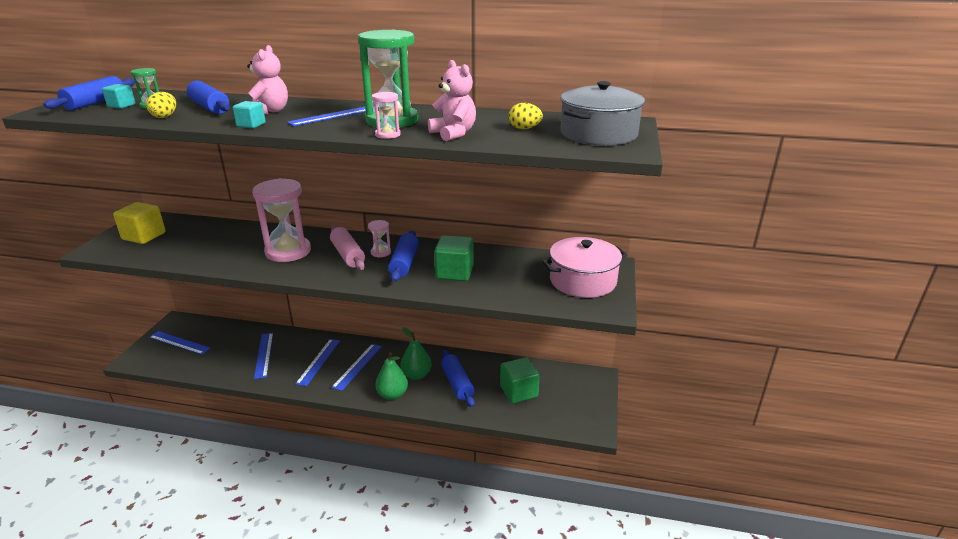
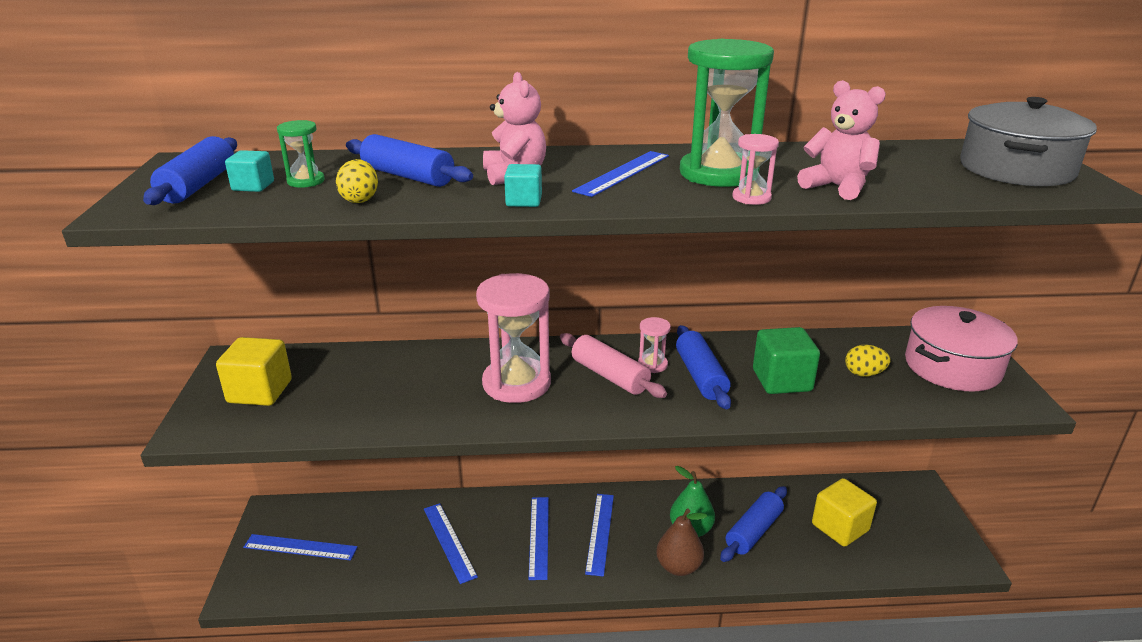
camera: 15 degrees left, 0 degrees up
green pear [375,352,408,400] -> brown pear [656,508,707,576]
blue rolling pin [441,349,475,407] -> blue rolling pin turned 75 degrees clockwise [720,486,787,562]
green cube [500,357,540,403] -> yellow cube [812,478,877,547]
yellow egg [508,103,543,129] -> yellow egg moved to [845,345,890,377]

